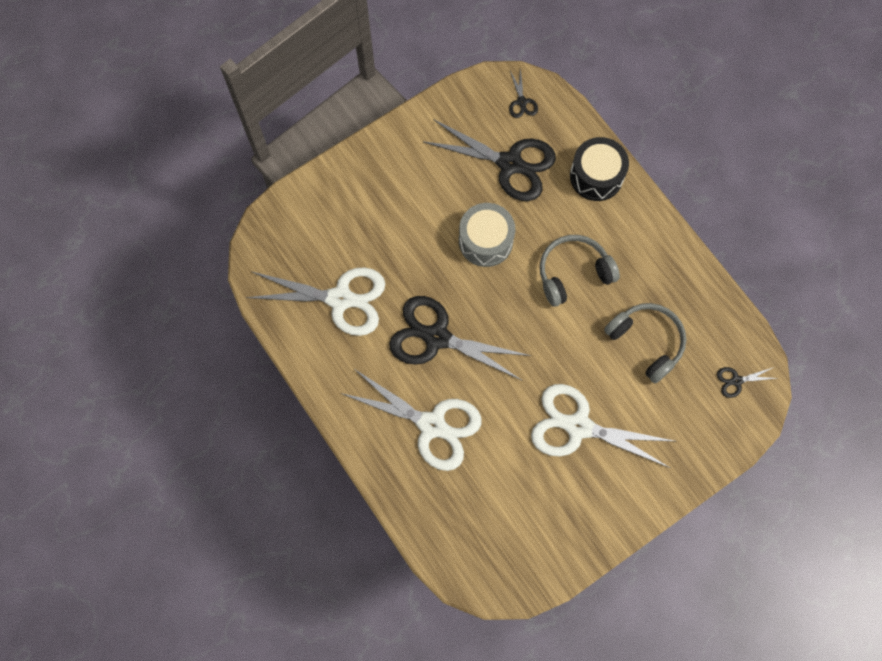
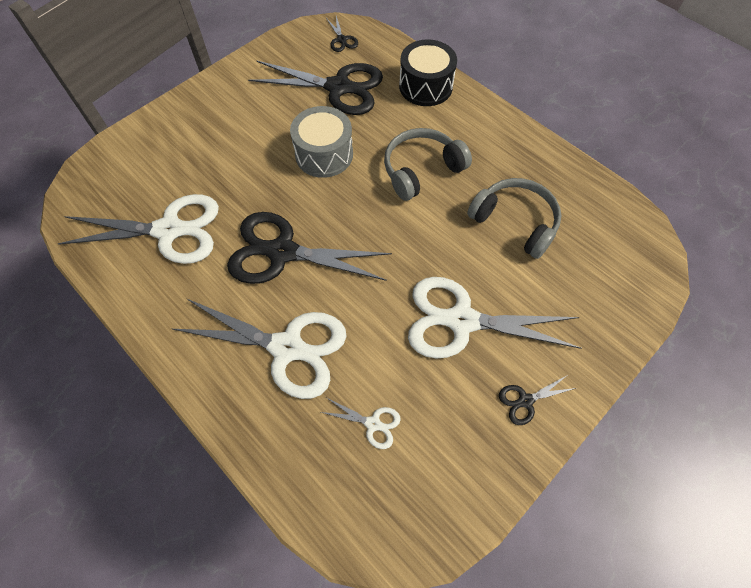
camera: 10 degrees left, 10 degrees down
black scissors [717,367,777,398] -> black scissors moved to [499,376,576,425]
none -> white scissors [321,398,401,449]

